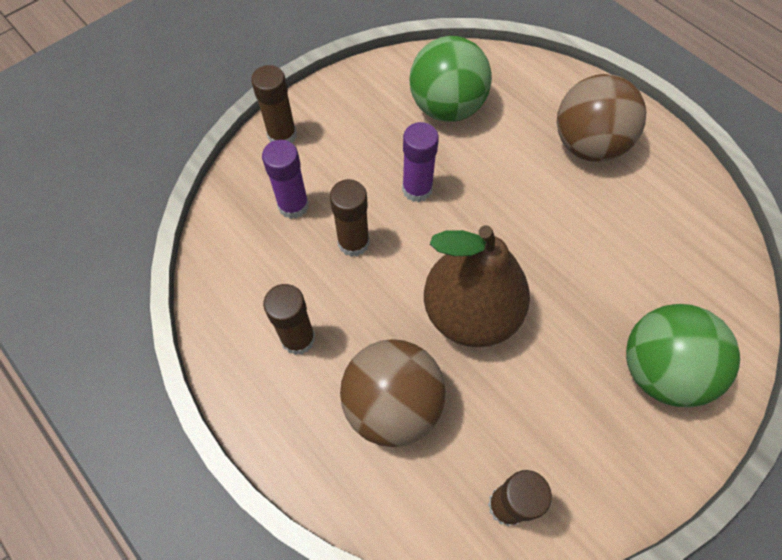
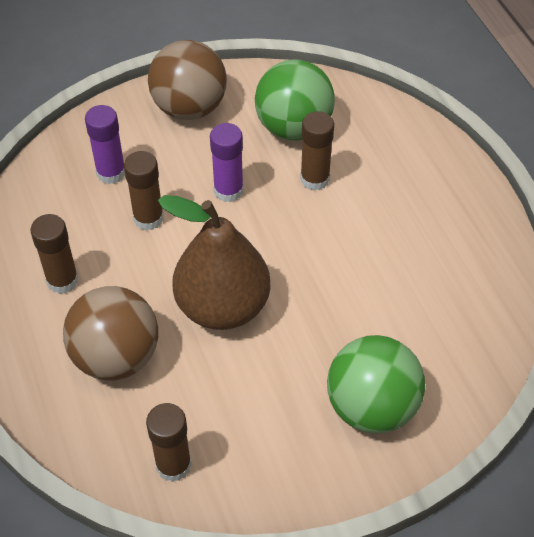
camera: 20 degrees right, 10 degrees down
brown glue stick [251,65,297,143] -> brown glue stick moved to [300,111,334,191]
brown ball [557,74,646,162] -> brown ball moved to [148,40,227,120]

